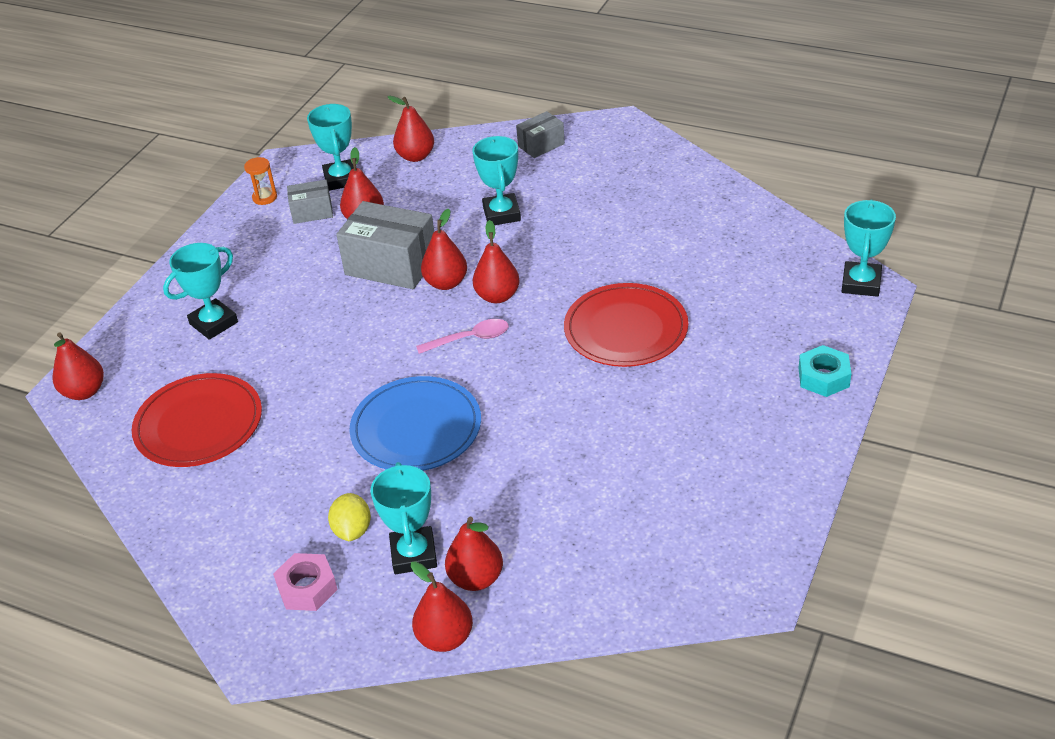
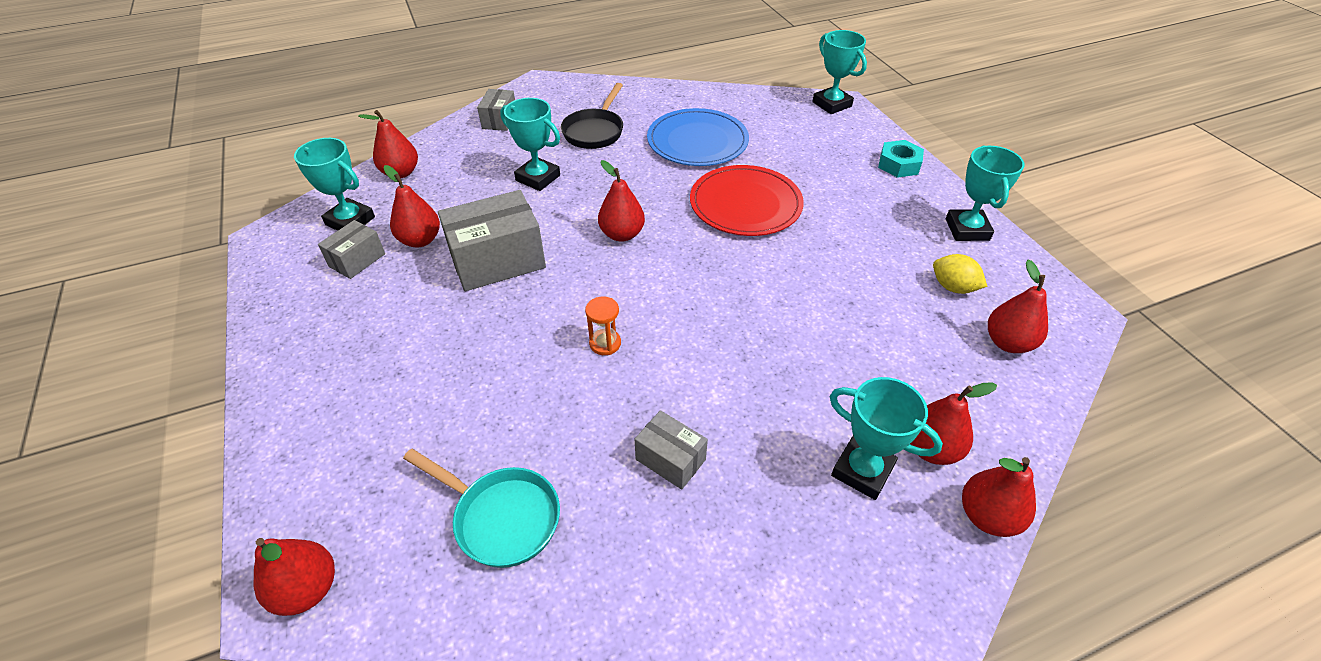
camera: 50 degrees left, 5 degrees up
red plate [132,373,262,467] -> turquoise pan [403,449,560,568]
turquoise trophy [163,243,238,340] -> turquoise trophy moved to [946,146,1025,241]
orange hourglass [244,157,277,205] -> orange hourglass moved to [585,296,621,355]
pink nut [273,553,338,611] -> none
yellow lemon [328,493,371,541] -> yellow lemon moved to [933,254,988,294]
blue plate [349,376,481,471] -> blue plate moved to [647,108,749,166]
pink spoon [416,319,509,354] -> none
red pear [421,209,467,290] -> red pear moved to [988,259,1048,353]
none -> black pan [561,83,623,149]
none -> grey box [635,410,708,490]

